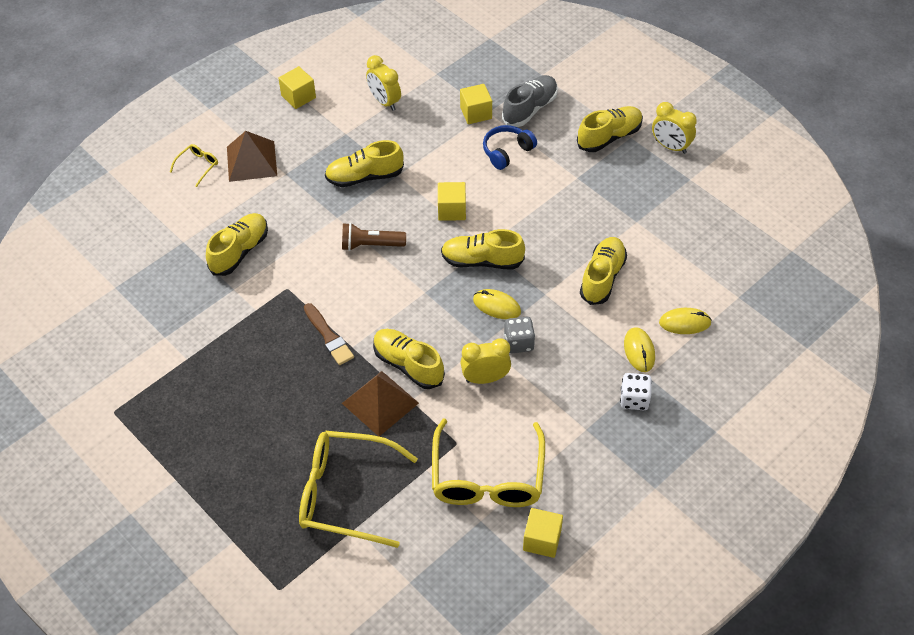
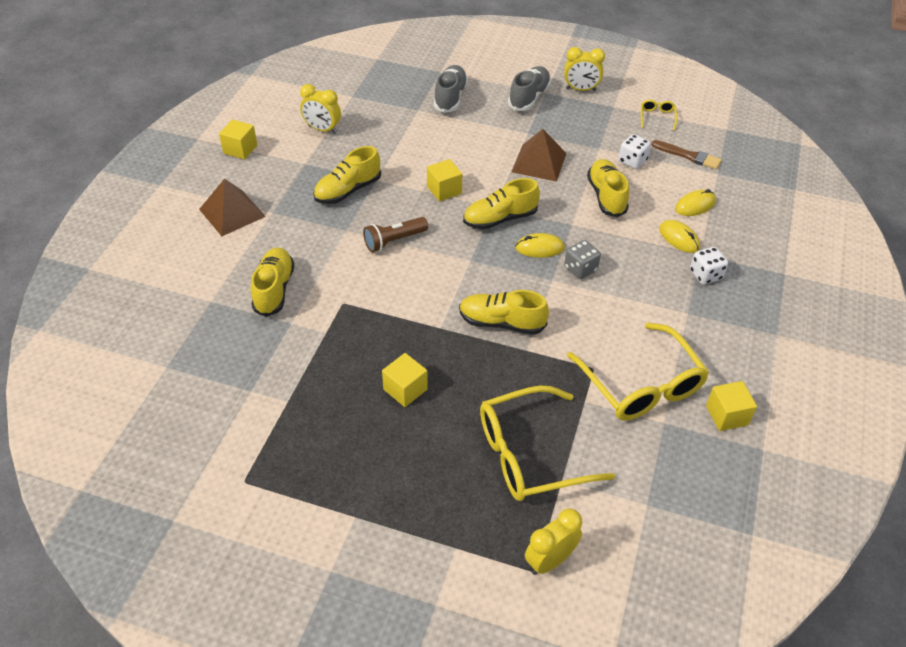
camera: 30 degrees left, 5 degrees down
yellow glasses [170,144,218,187] -> yellow glasses moved to [641,100,678,131]
brown brush [304,303,354,365] -> brown brush moved to [651,140,722,169]
brown pyramid [342,371,419,436] -> brown pyramid moved to [512,129,567,182]
yellow cube [460,84,492,124] -> yellow cube moved to [382,353,428,407]
yellow clock [460,338,511,384] -> yellow clock moved to [525,508,582,575]
blue headphones [483,125,537,170] -> none
yellow shoe [577,106,643,152] -> grey shoe [508,66,551,111]
none -> white dice [619,134,651,169]

